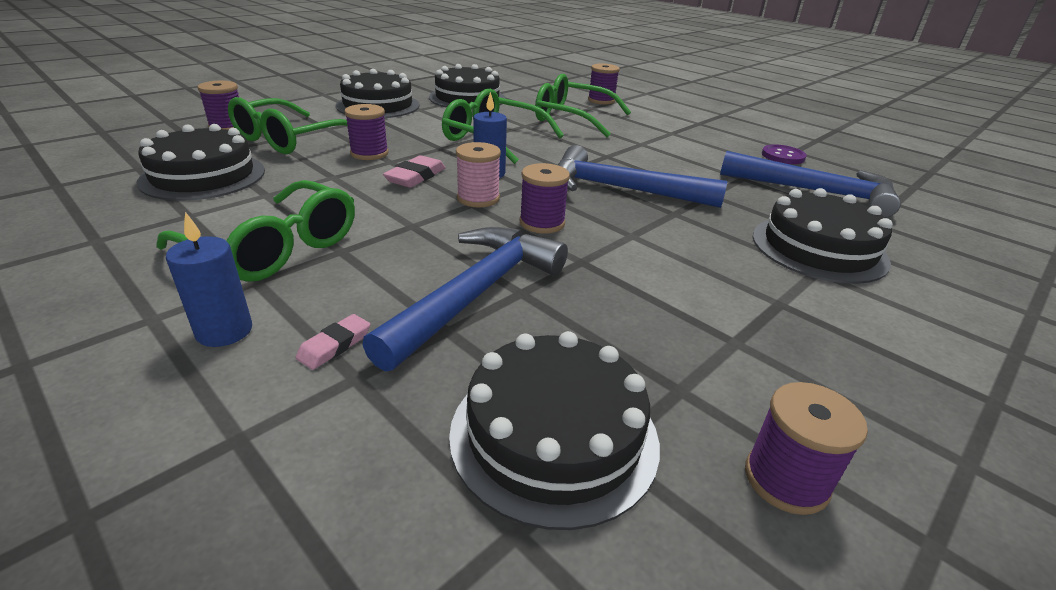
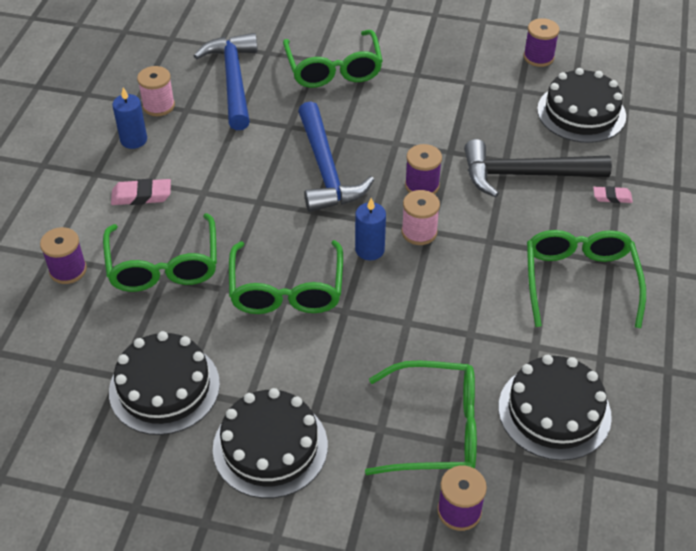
camera: 120 degrees left, 15 degrees up
blue candle [166,212,252,347] -> blue candle moved to [113,87,147,149]
purple spool [345,104,389,160] -> none
blue hammer [362,227,568,371] -> black hammer [464,139,612,198]
pink eraser [383,155,445,188] -> pink eraser moved to [111,179,171,205]
black cake [753,188,893,284] -> green glasses [283,30,383,88]
purple button [762,144,807,164] -> pink spool [137,66,175,116]

